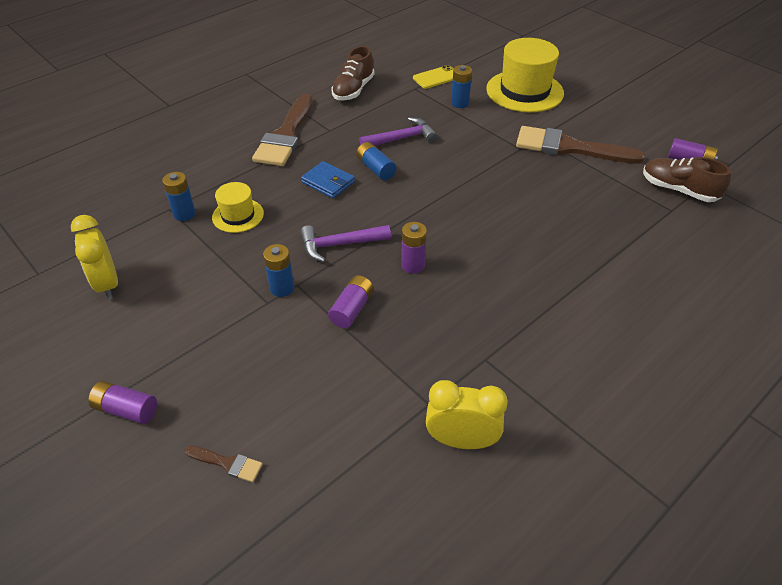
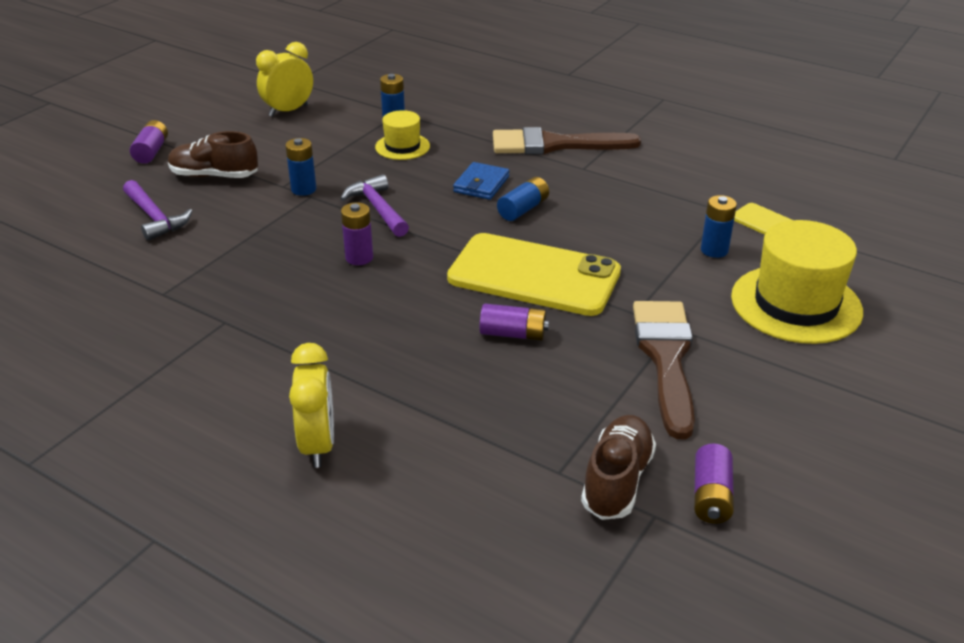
camera: 75 degrees right, 10 degrees down
brown brush [184,446,263,482] -> none
purple battery [328,275,374,328] -> purple battery moved to [480,304,549,341]
brown shoe [332,46,375,100] -> brown shoe moved to [168,131,258,178]
purple hammer [359,117,437,146] -> purple hammer moved to [123,180,192,241]
yellow clock [426,380,508,449] -> yellow clock moved to [289,343,334,468]
none -> yellow phone [447,233,621,316]

